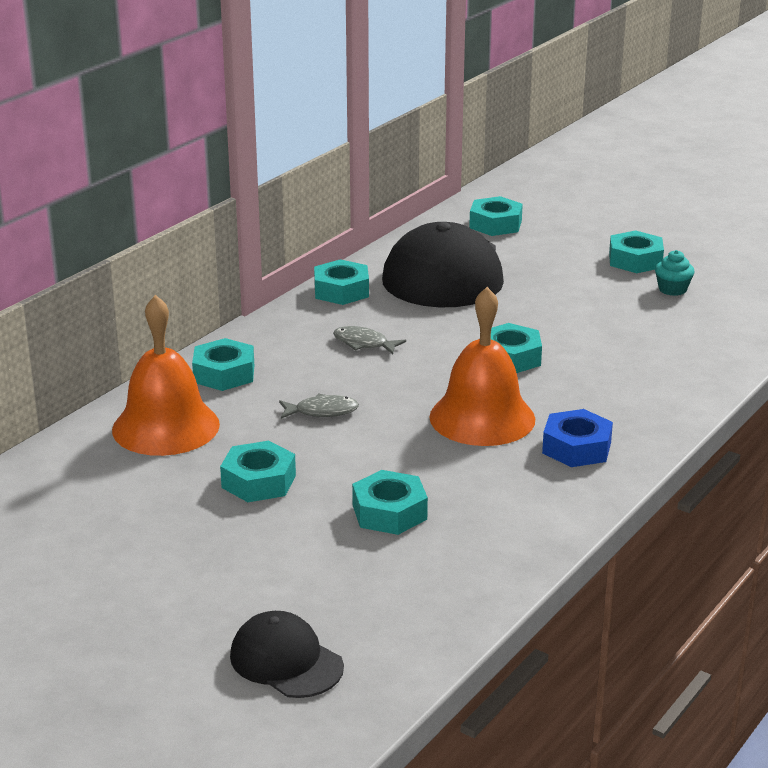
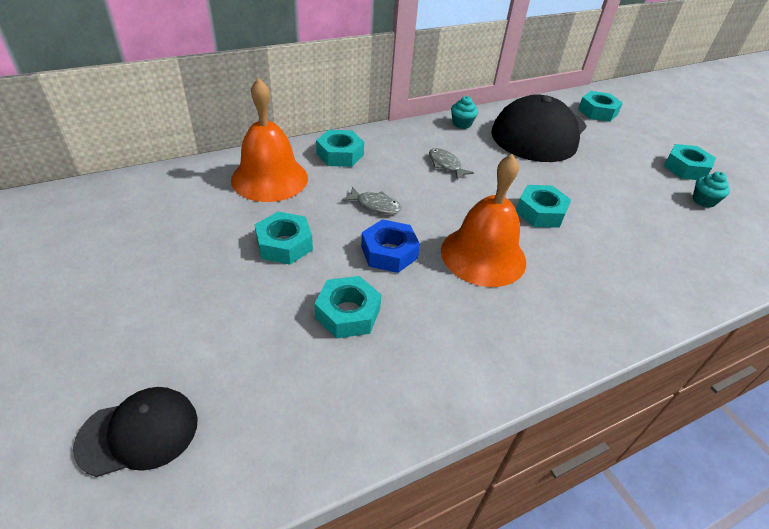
camera: 25 degrees right, 15 degrees up
black cap [230,611,344,698] -> black cap turned 90 degrees clockwise [73,387,198,477]
turquoise nut [314,259,369,305] -> turquoise cupcake [451,96,478,129]
blue nut [542,409,613,467] -> blue nut moved to [361,219,420,273]

